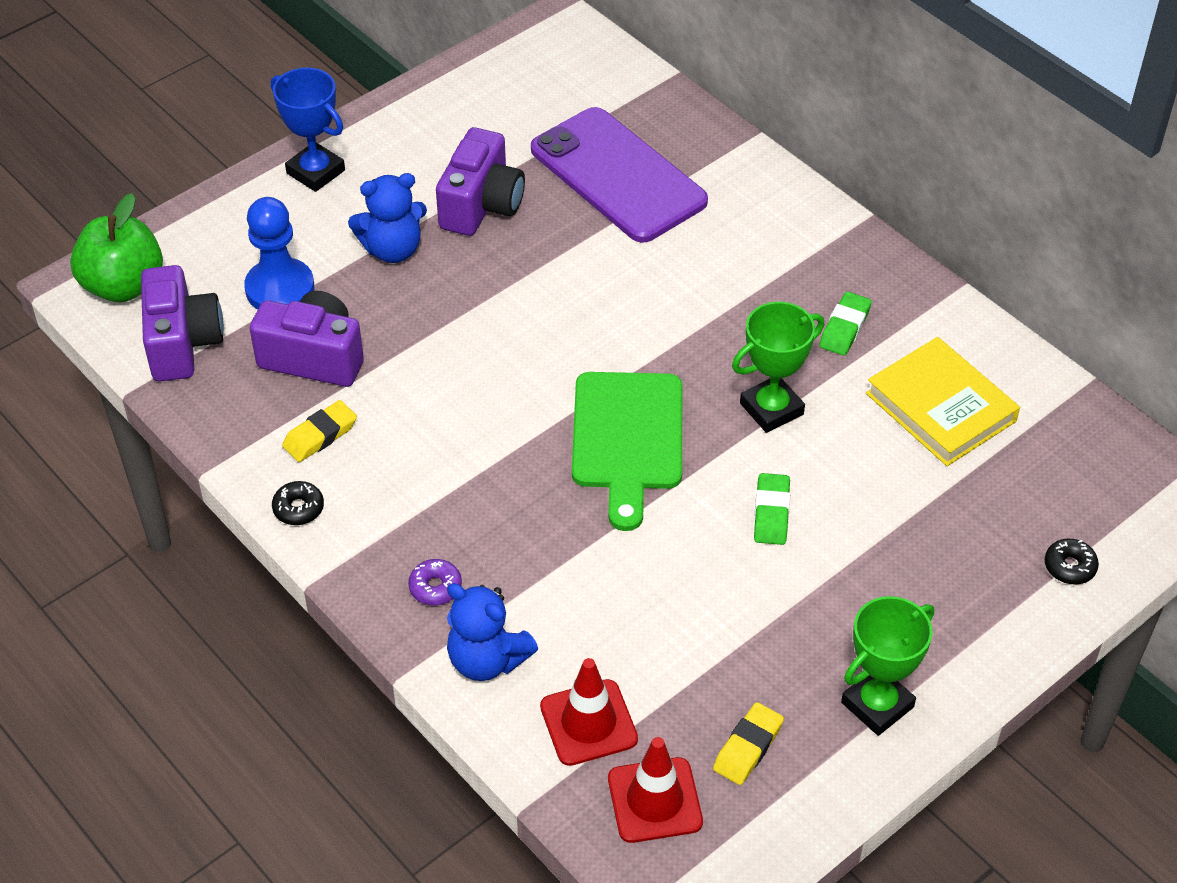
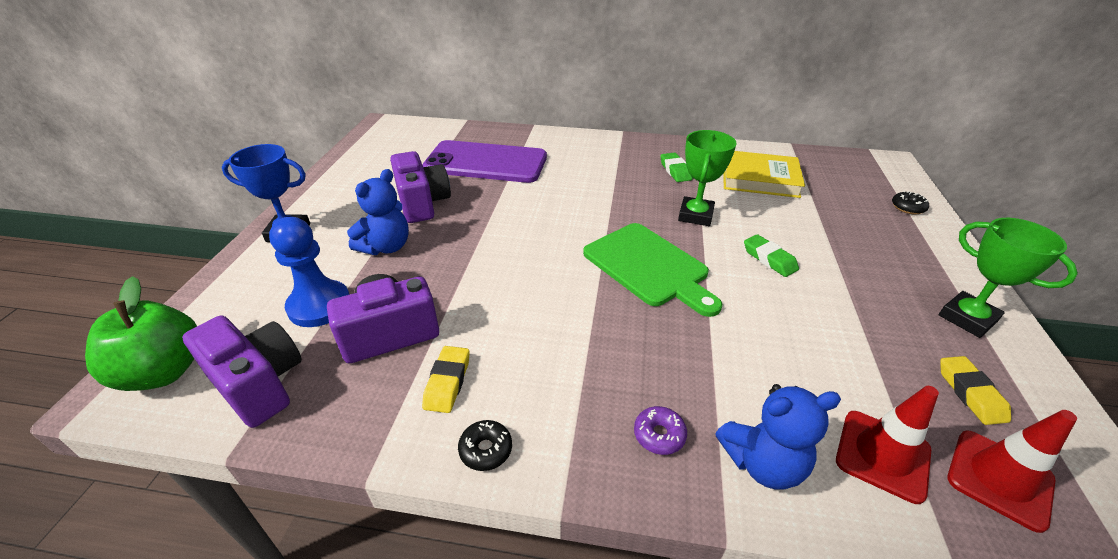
camera: 40 degrees left, 10 degrees down
green trophy [841,596,934,736] -> green trophy turned 45 degrees counterclockwise [939,218,1078,338]

